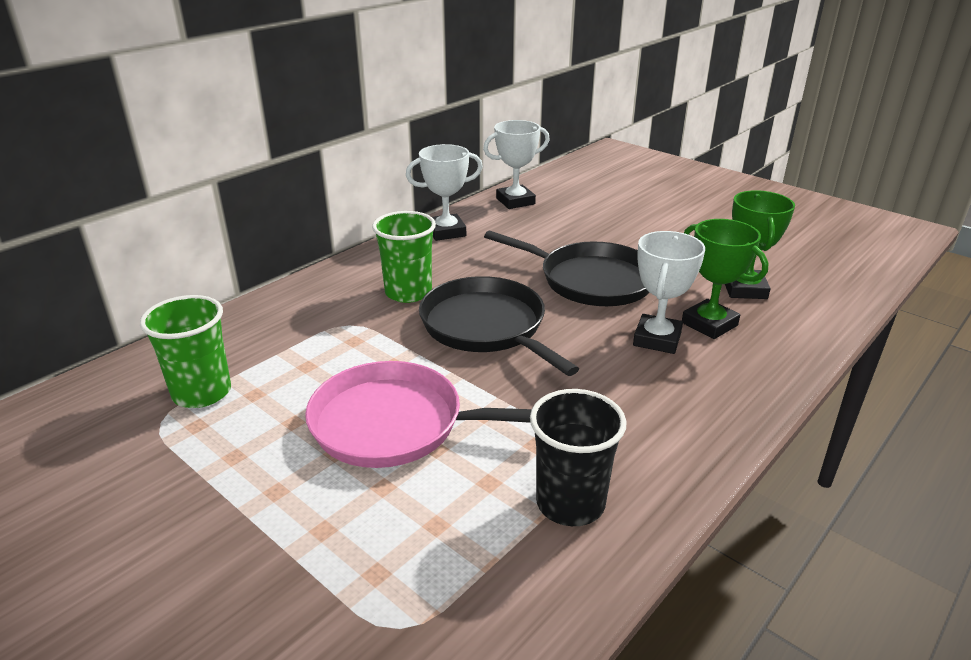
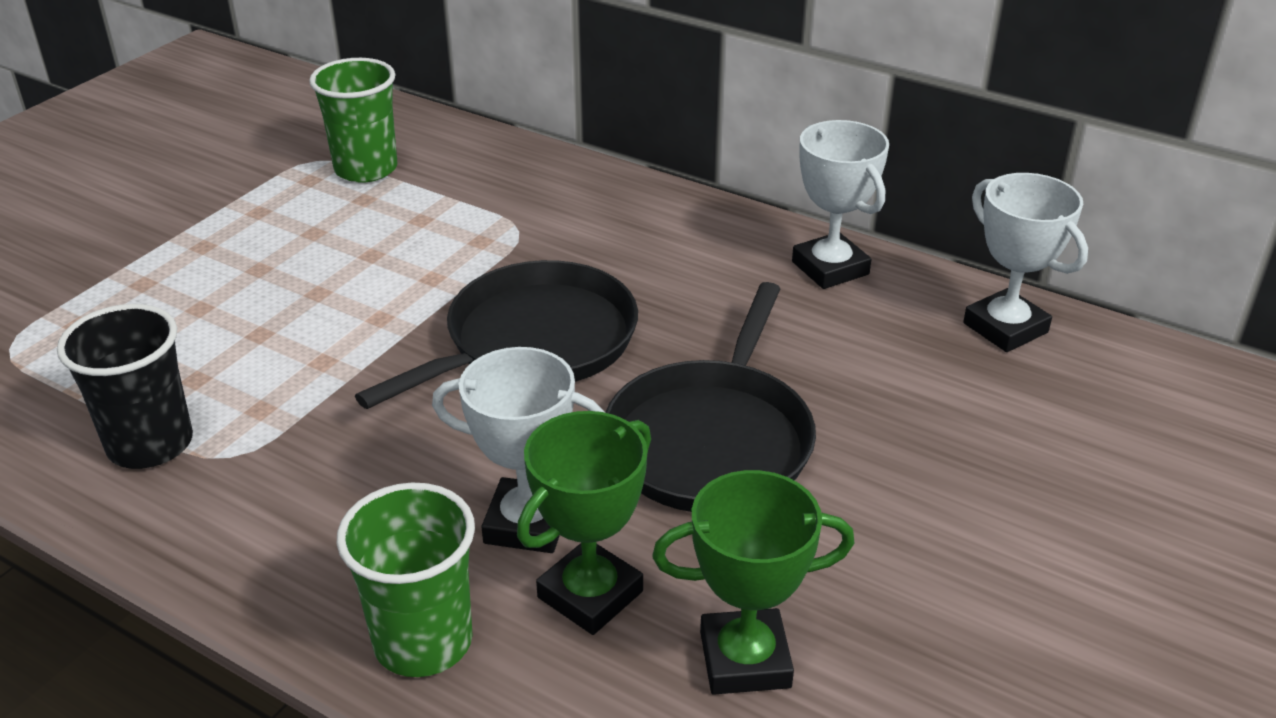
camera: 80 degrees right, 5 degrees up
pink pan [305,361,532,468] -> none
green cup [372,211,436,303] -> green cup moved to [337,482,475,677]

